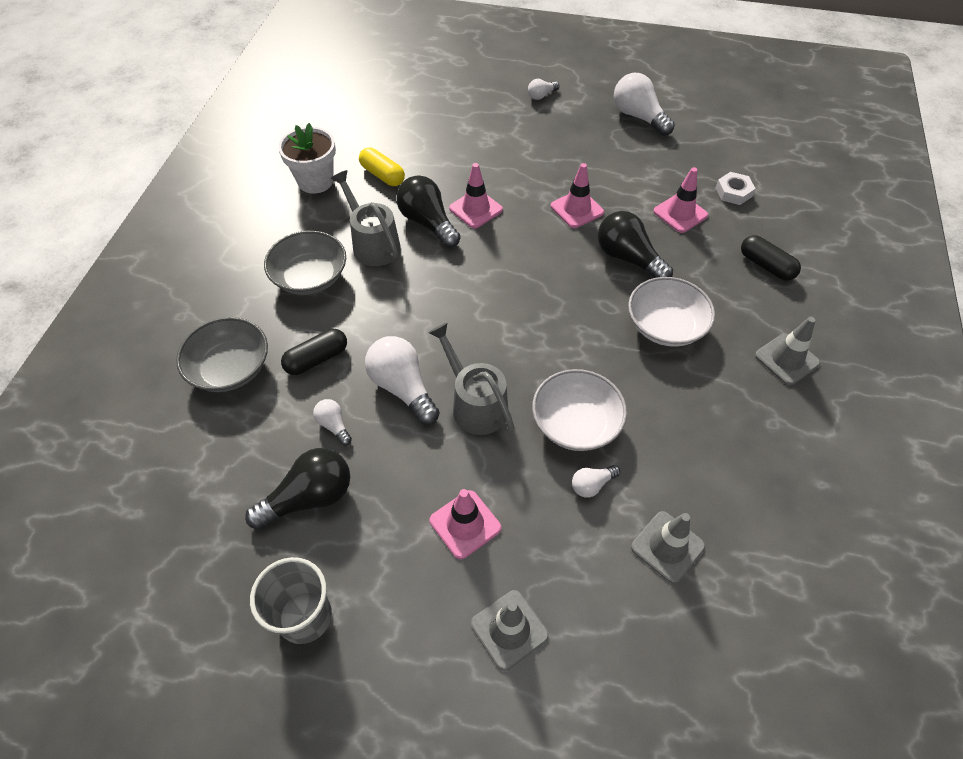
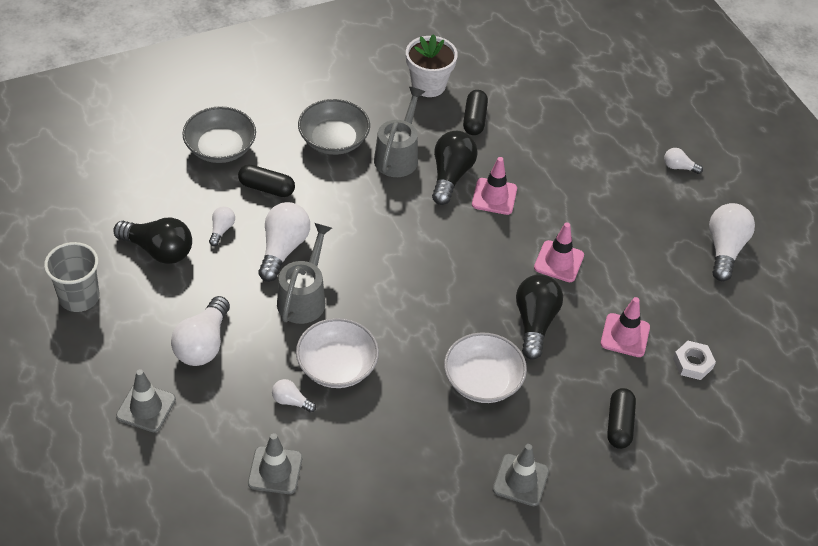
camera: 50 degrees right, 5 degrees down
yellow capsule [359,147,405,186] -> black capsule [463,90,488,135]
pink traffic cone [430,489,501,559] -> white light bulb [171,296,230,366]

